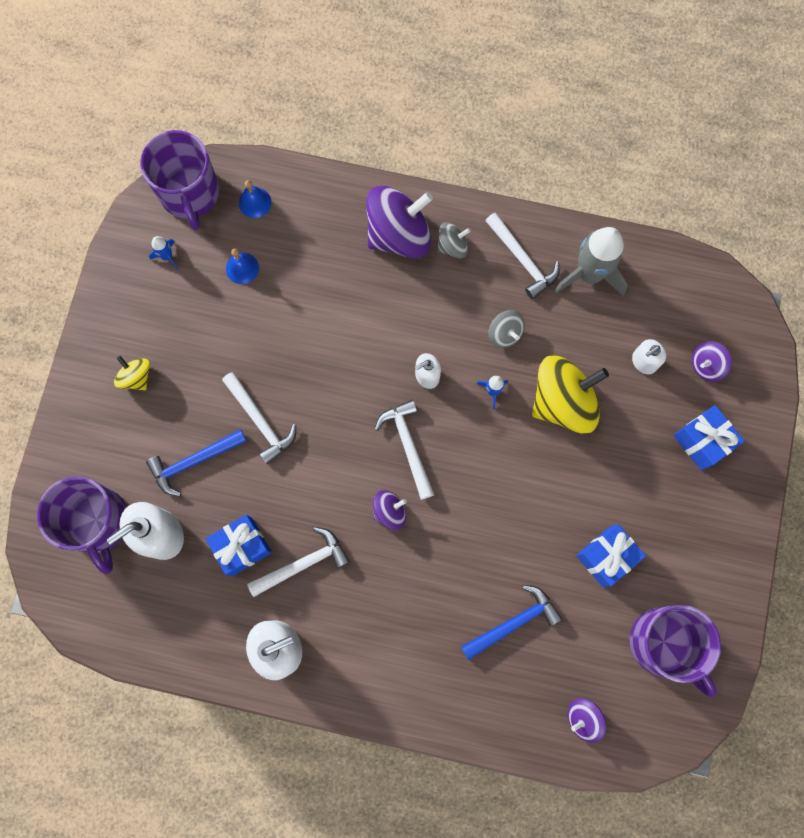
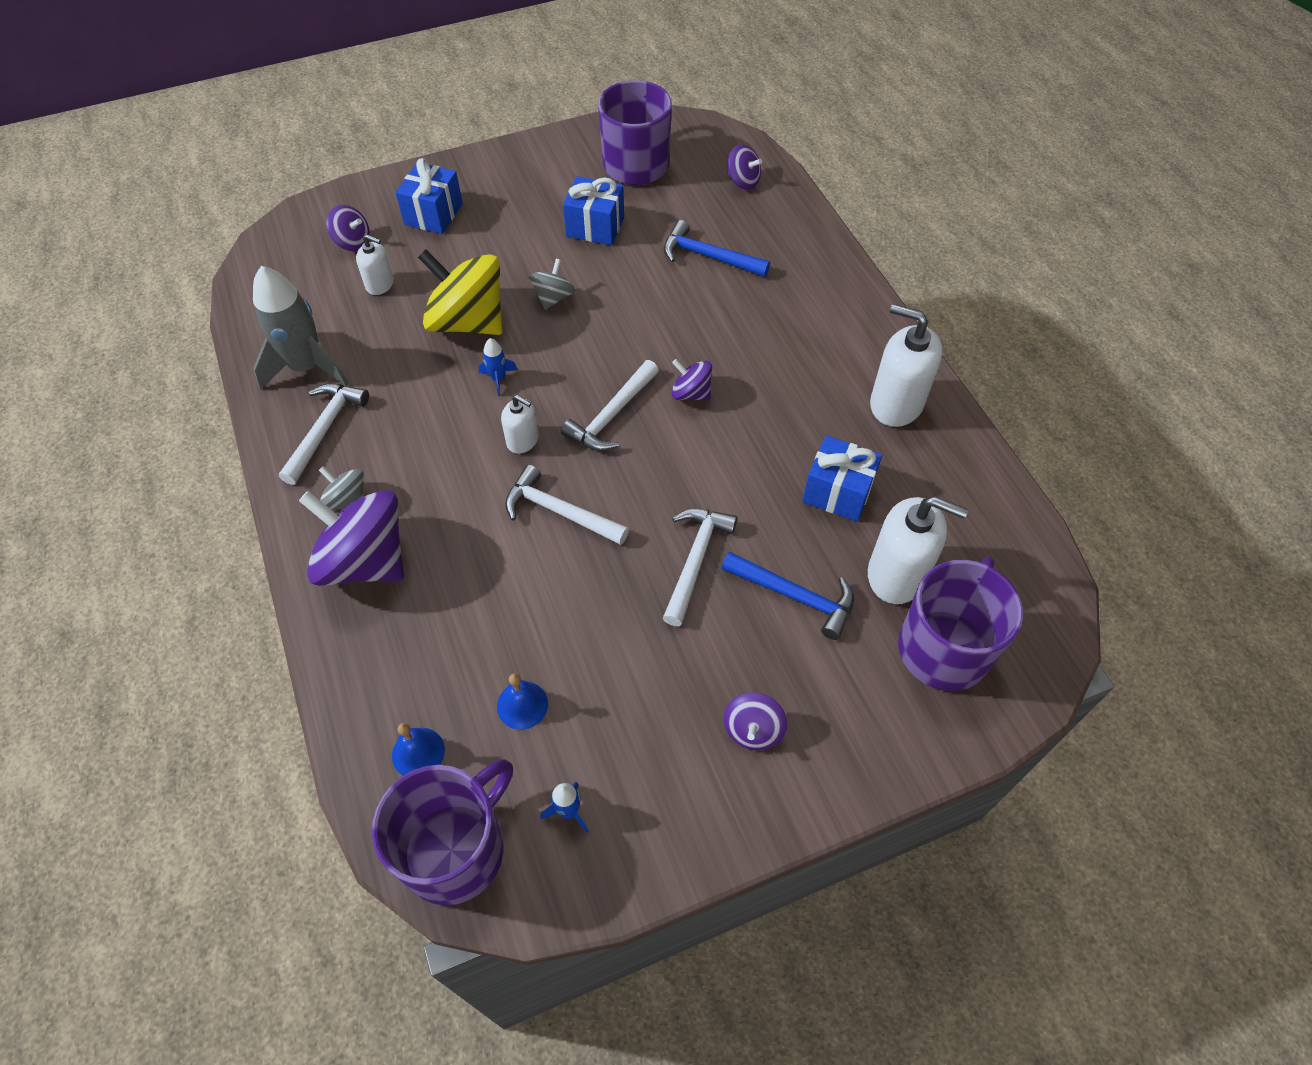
camera: 125 degrees left, 20 degrees down
yellow spinning top [114,356,150,390] -> purple spinning top [724,692,787,750]
white hammer [247,527,350,597] -> white hammer moved to [505,465,629,545]
grey spinning top [488,310,525,348] -> grey spinning top moved to [529,259,575,310]

